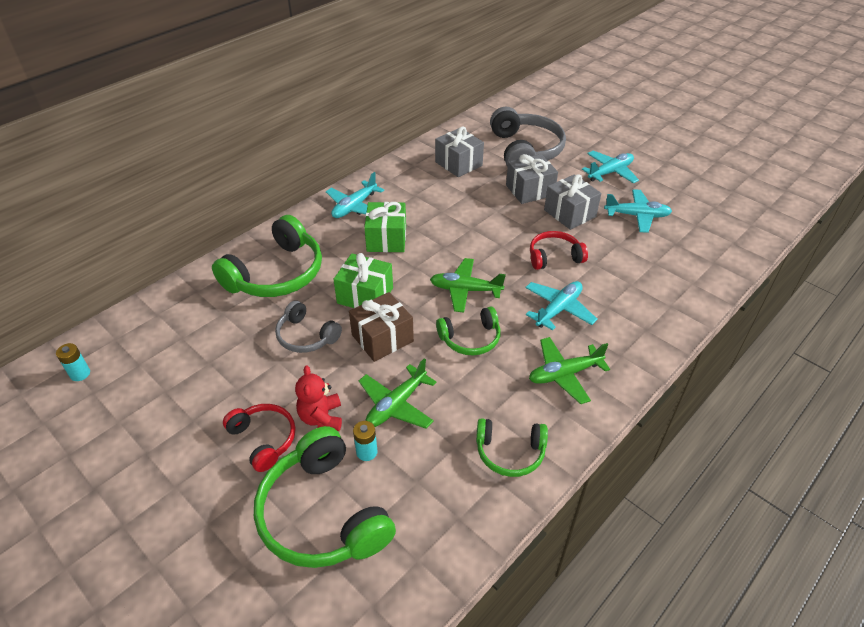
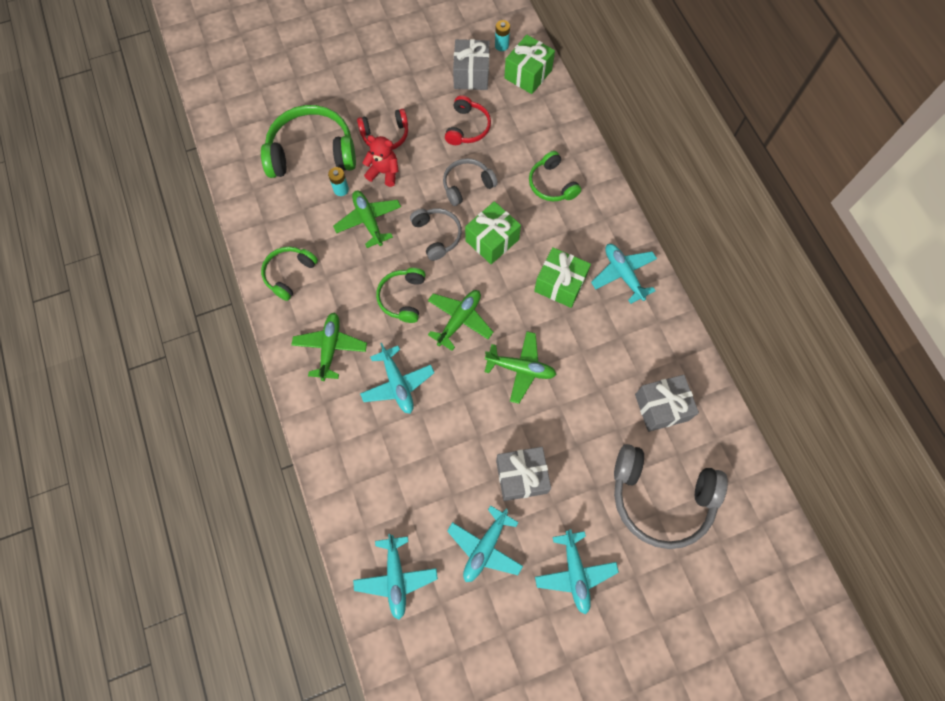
camera: 115 degrees right, 25 degrees up
green headphones [212,215,322,297] -> green headphones [529,151,581,201], size x0.56
brown gift [349,292,414,362] -> grey headphones [410,208,462,261]
grey gift [506,154,558,204] -> grey gift moved to [453,39,490,90]
red headphones [530,231,588,270] -> red headphones moved to [445,95,491,145]
none -> turquoise plane [353,534,438,620]
none -> green plane [485,331,557,404]
none -> green gift [504,35,555,94]

